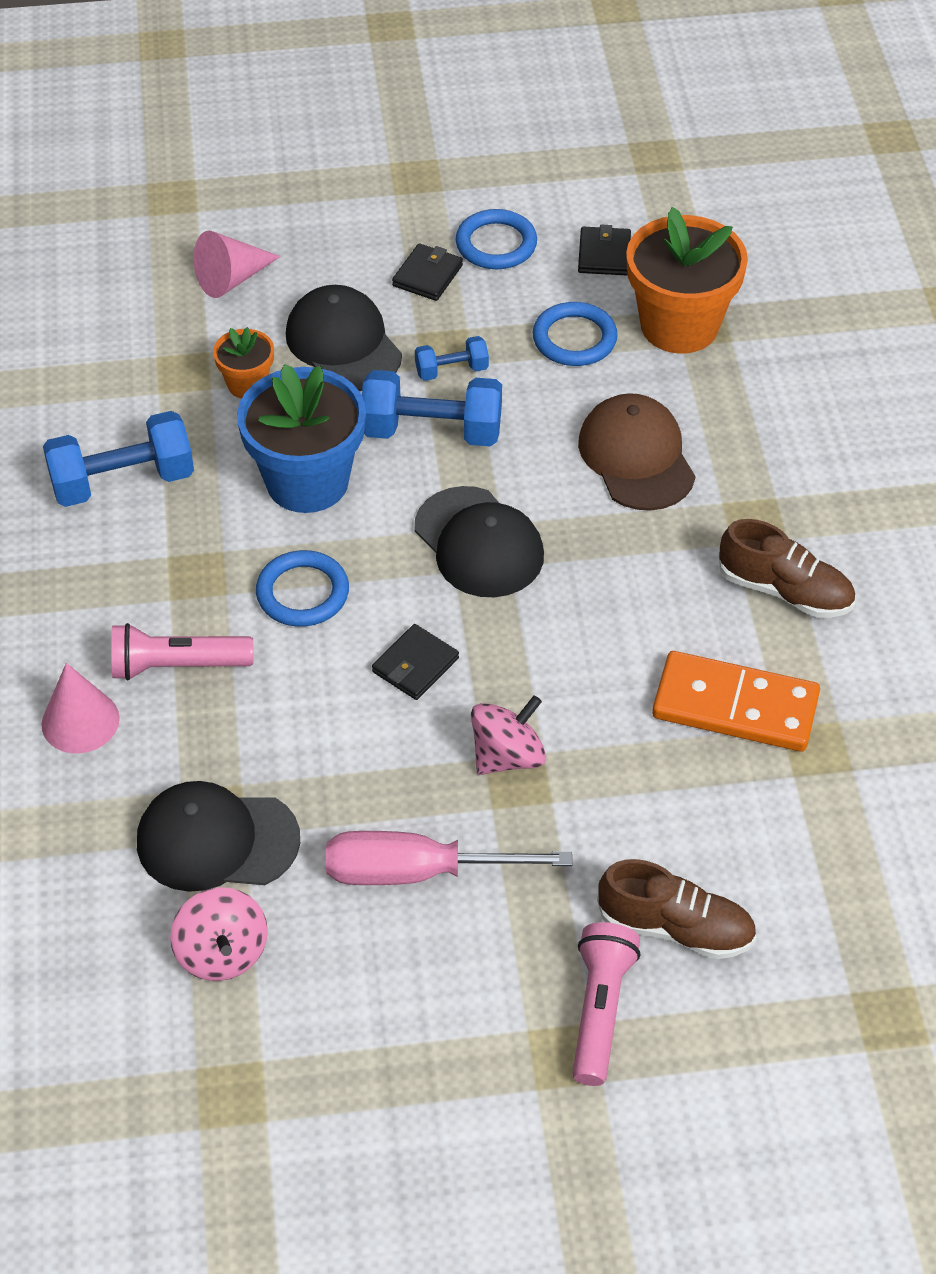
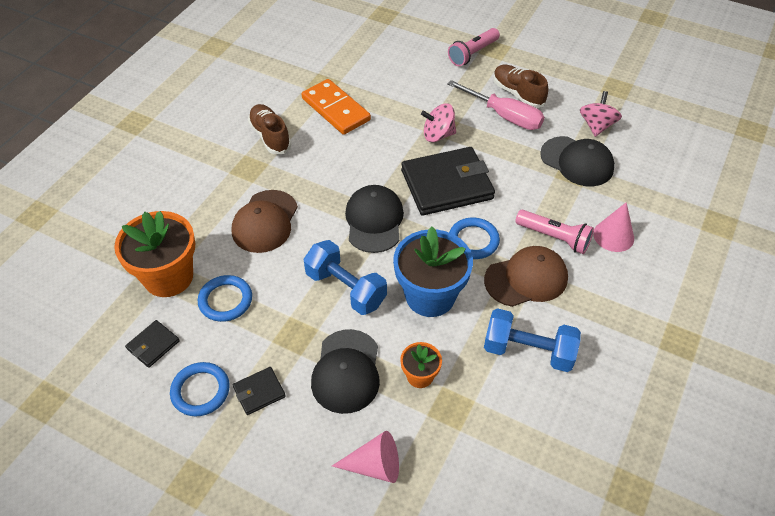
camera: 145 degrees left, 0 degrees up
black wallet [372,624,459,700] -> black wallet [401,147,495,216], size x2.22
blue dumbbell [415,336,489,381] -> none
brown shoe [597,859,757,959] -> brown shoe moved to [493,65,548,108]
none -> brown cap [484,246,568,307]

